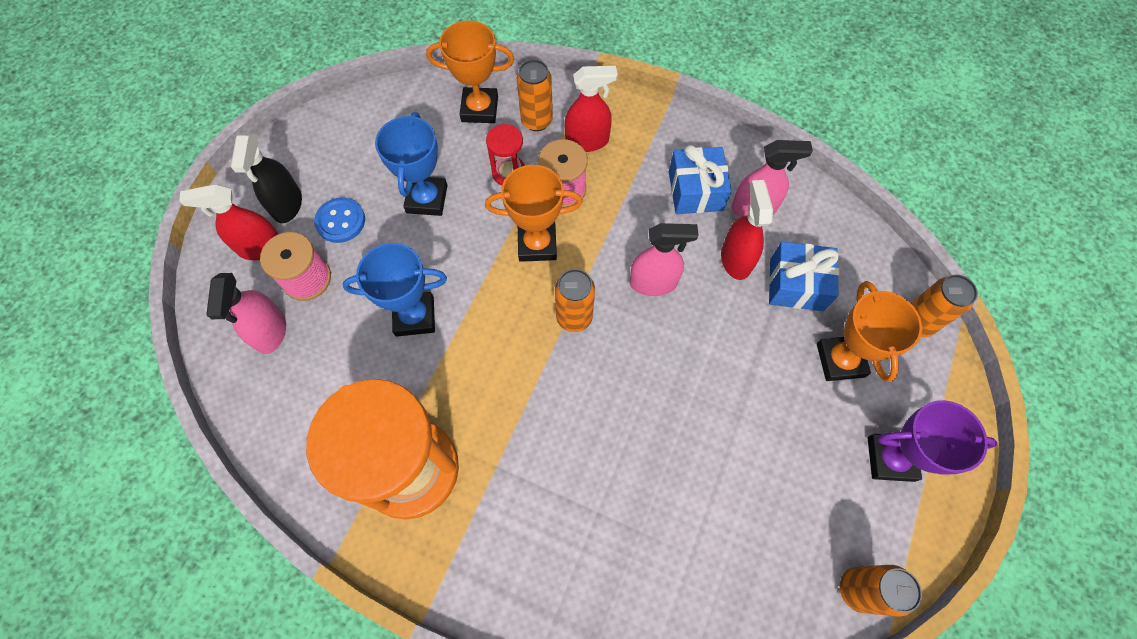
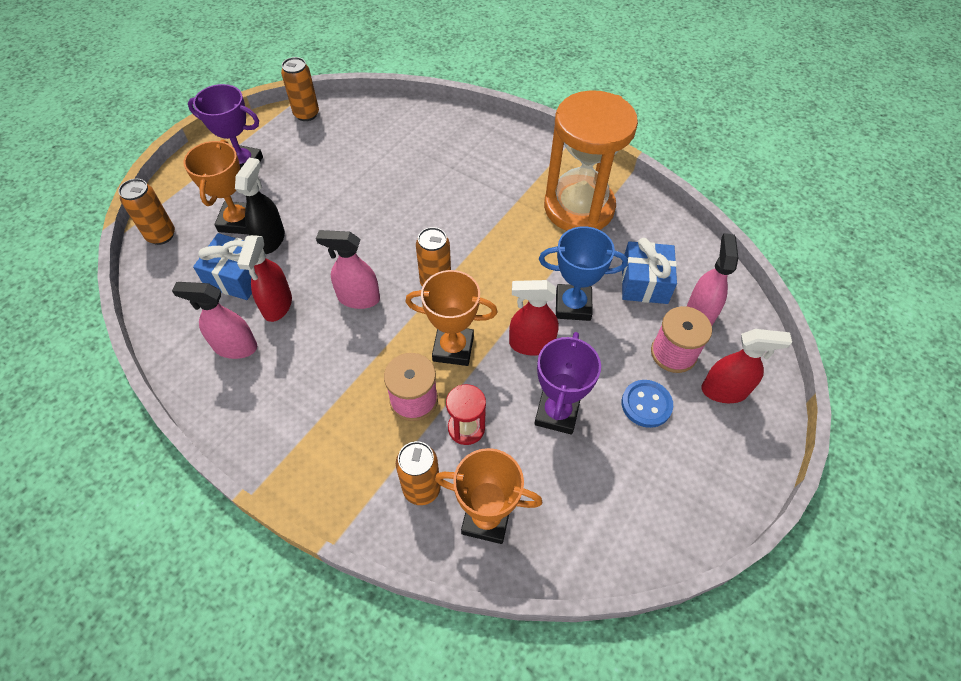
camera: 170 degrees left, 10 degrees down
black spray bottle [231,134,302,223] -> black spray bottle moved to [235,158,285,254]
blue trophy [375,112,447,216] -> purple trophy [534,332,601,435]
red spray bottle [565,66,618,152] -> red spray bottle moved to [509,280,559,356]
blue gift [669,145,732,214] -> blue gift moved to [621,238,677,304]

